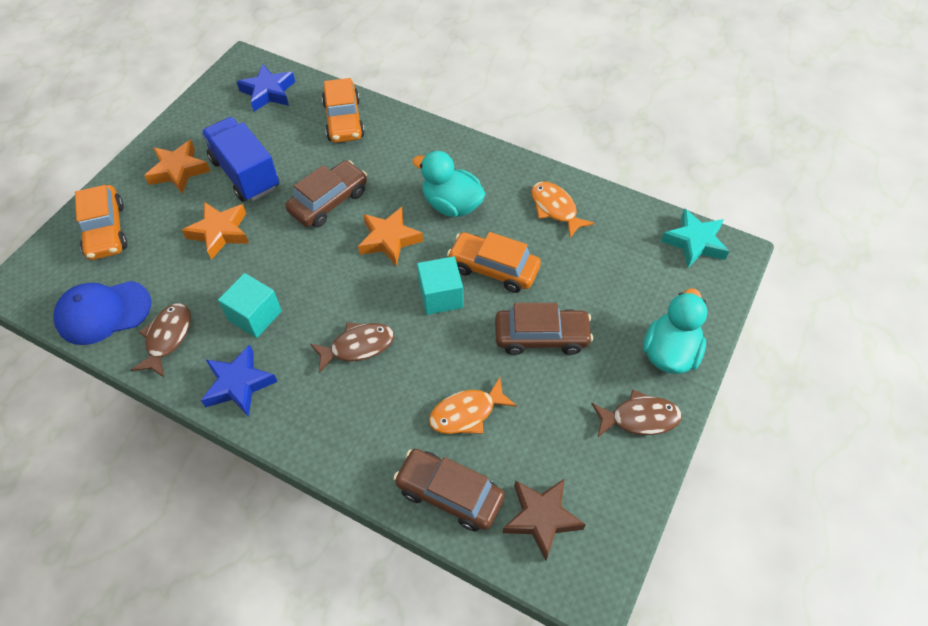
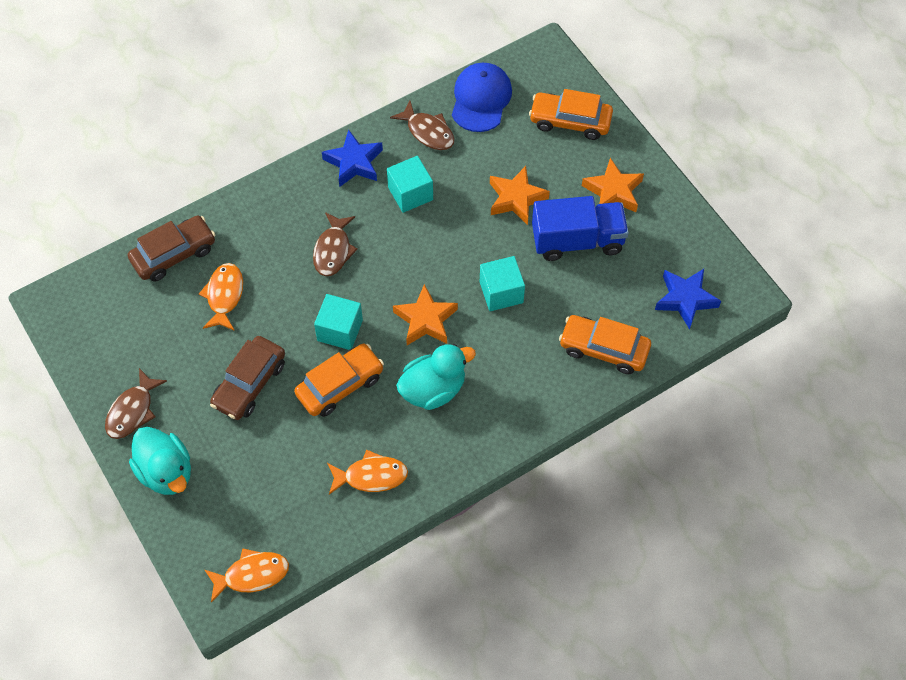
camera: 120 degrees right, 5 degrees up
brown car [285,160,367,227] -> turquoise cube [480,256,525,311]
brown star [503,478,586,561] -> none
turquoise star [661,208,729,268] -> orange fish [205,548,289,603]

